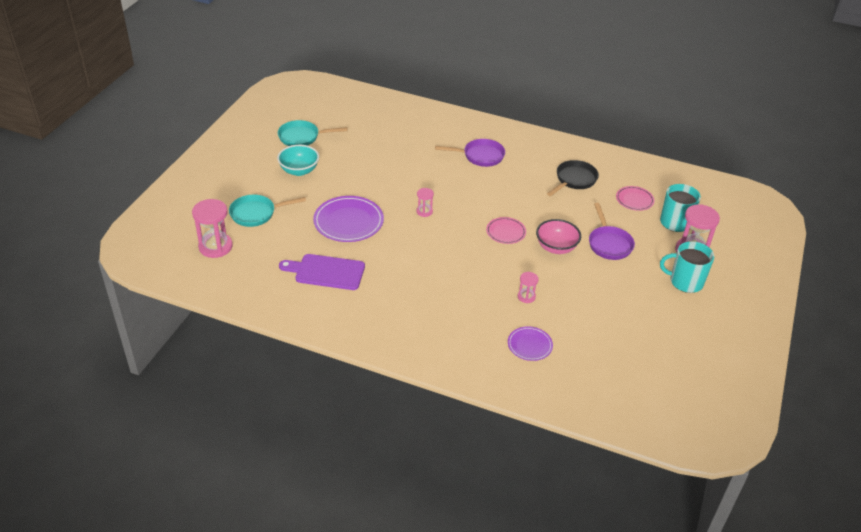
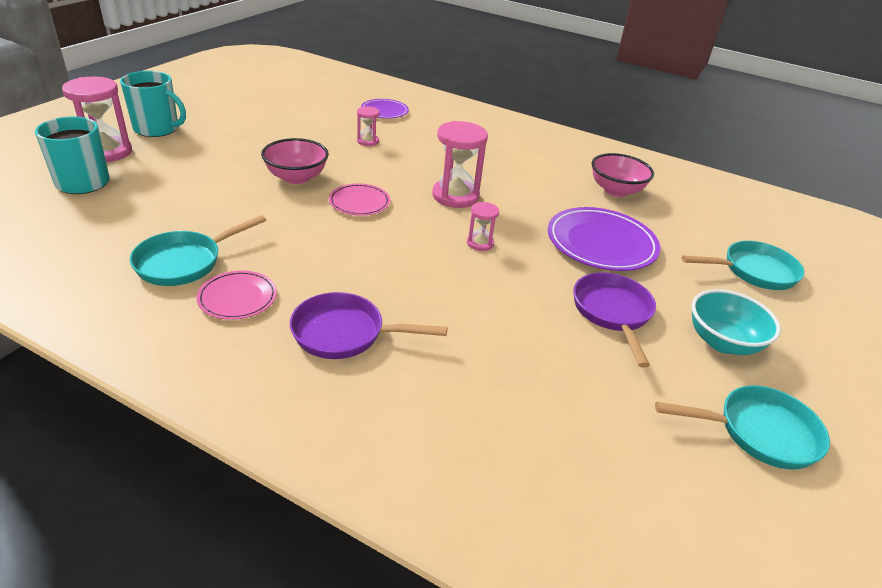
camera: 175 degrees left, 5 degrees down
pink hourglass [192,199,233,258] -> pink hourglass moved to [432,121,488,208]
purple cutting board [279,254,365,290] -> pink bowl [591,153,654,197]
black pan [547,160,599,196] -> turquoise pan [130,215,266,286]
purple pan [589,203,635,260] -> purple pan moved to [573,273,656,368]
pink plate [616,186,654,211] -> pink plate moved to [196,271,277,320]

